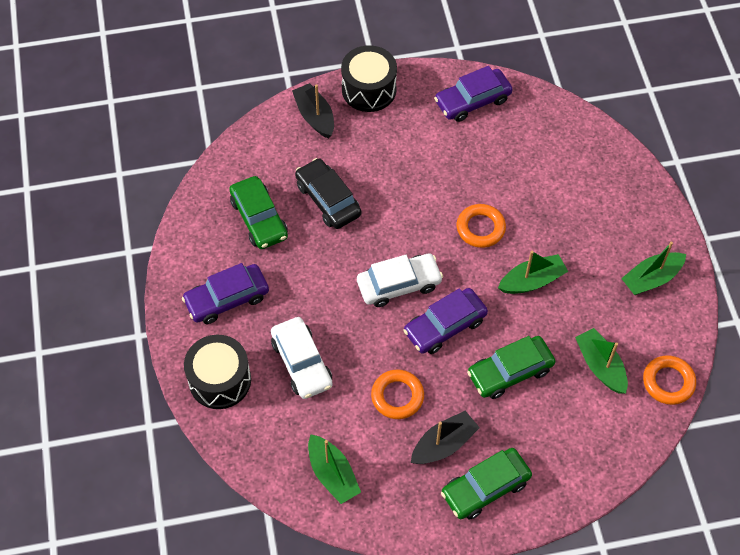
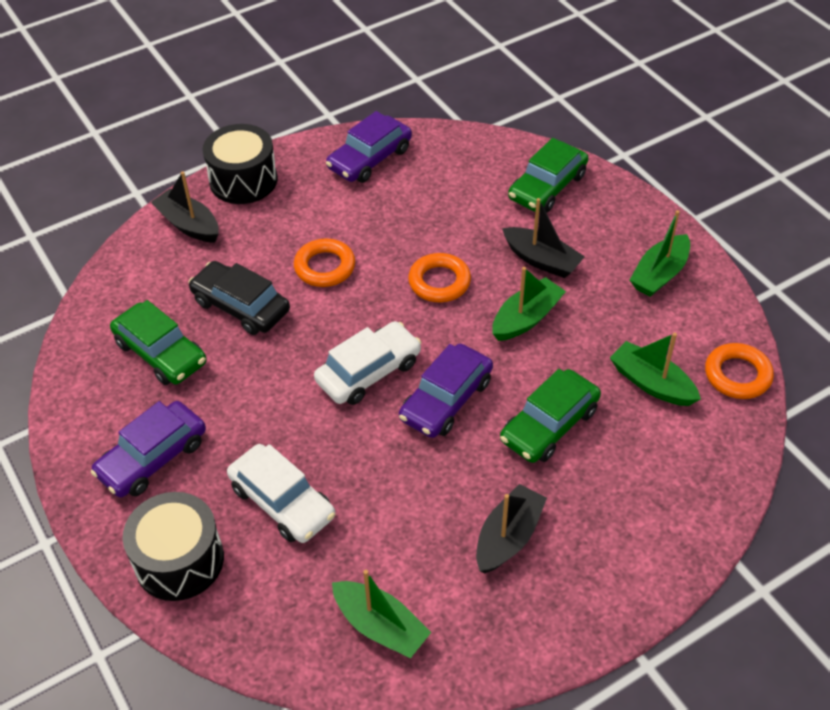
camera: 20 degrees left, 10 degrees down
orange ring [371,370,424,419] -> orange ring moved to [294,239,355,287]
green car [441,448,532,520] -> green car moved to [508,138,588,212]
none -> black boat [502,198,585,278]

